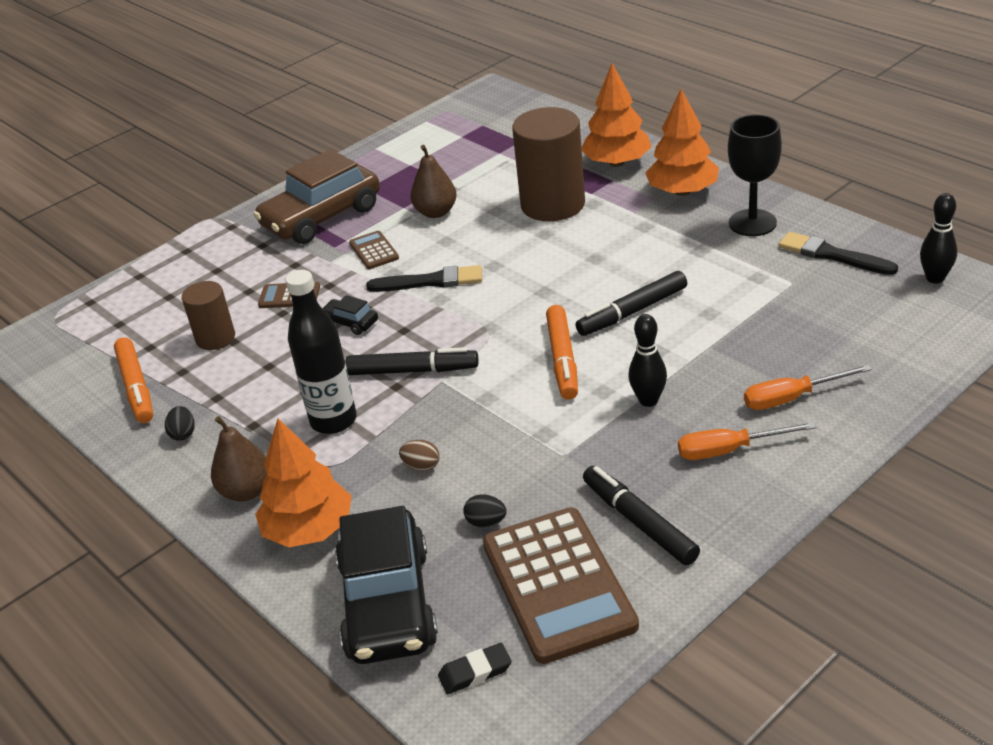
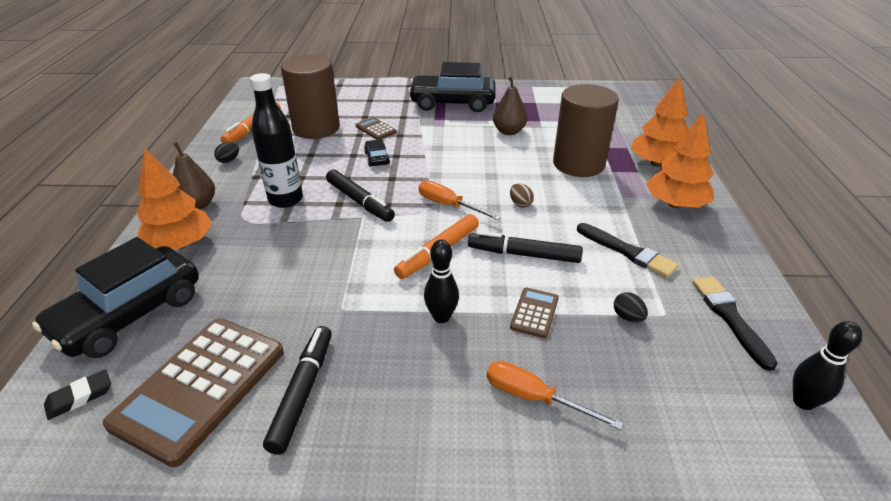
camera: 40 degrees right, 0 degrees up
brown cylinder [182,281,235,350] -> brown cylinder [281,55,340,139], size x1.78
brown car [253,149,380,244] -> black car [408,62,496,112]
brown calculator [349,231,399,269] -> brown calculator moved to [510,287,559,338]
black brush [366,265,482,292] -> black brush moved to [577,223,678,278]
brown egg [399,440,440,471] -> brown egg moved to [510,183,534,208]
black eraser [438,643,512,694] -> black eraser turned 60 degrees counterclockwise [44,369,111,420]
black egg [463,494,507,527] -> black egg moved to [614,292,648,323]
orange screwdriver [678,422,816,460] -> orange screwdriver moved to [419,180,501,220]
black goblet [728,114,782,236] -> none

